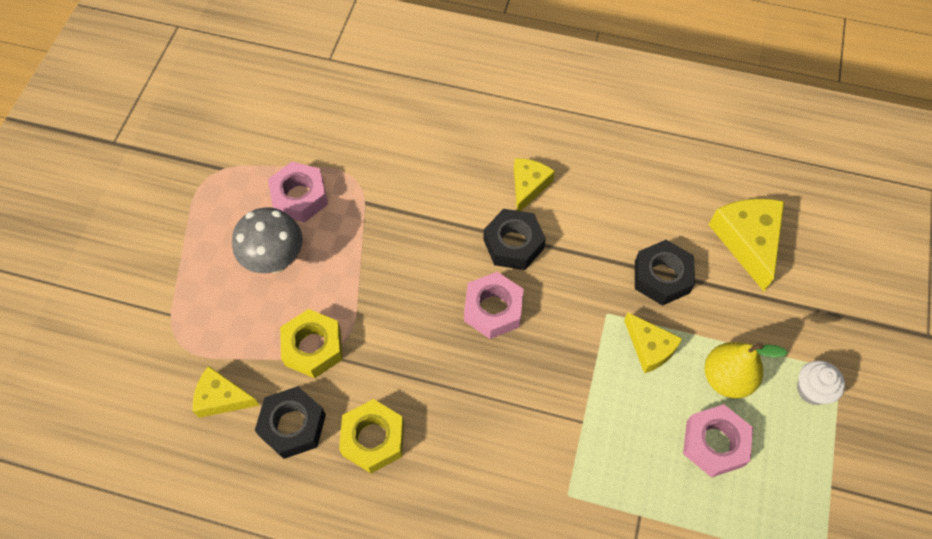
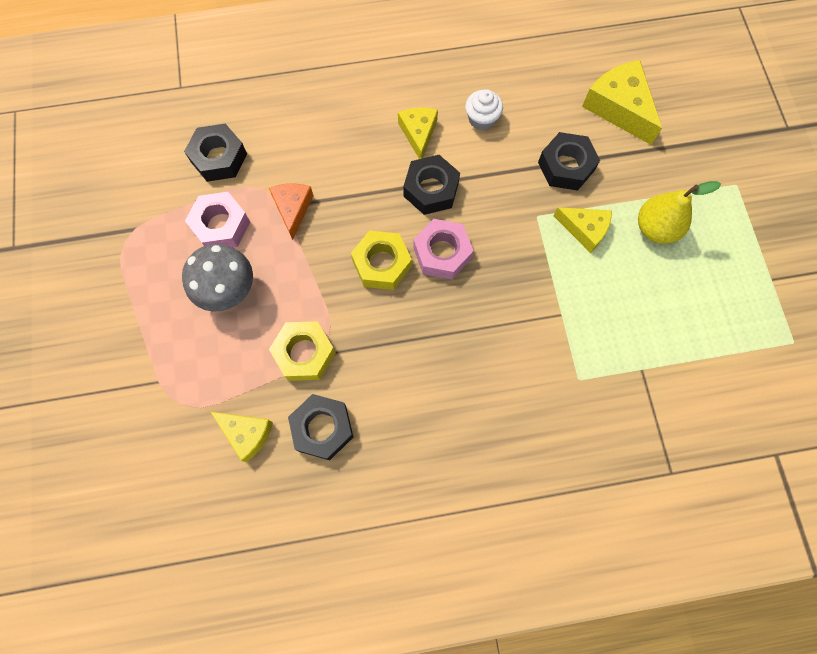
camera: 25 degrees left, 10 degrees up
yellow cheese [193,366,259,418] -> yellow cheese turned 135 degrees counterclockwise [211,412,273,462]
yellow nut [339,399,404,473] -> yellow nut moved to [351,230,412,290]
pink nut [683,404,753,478] -> none
white cupcake [797,360,845,405] -> white cupcake moved to [465,89,503,131]
none -> black nut [184,124,247,182]
none -> orange cheese [269,183,314,240]

